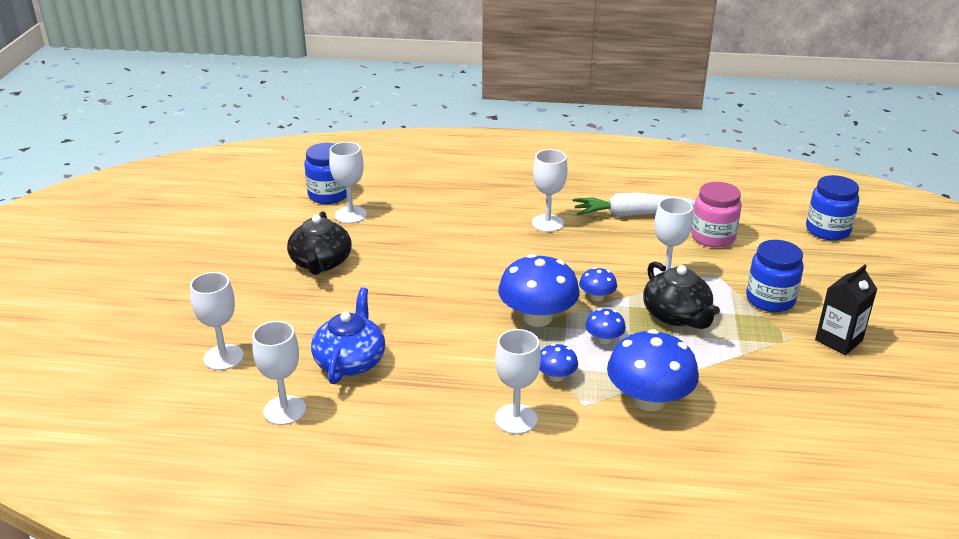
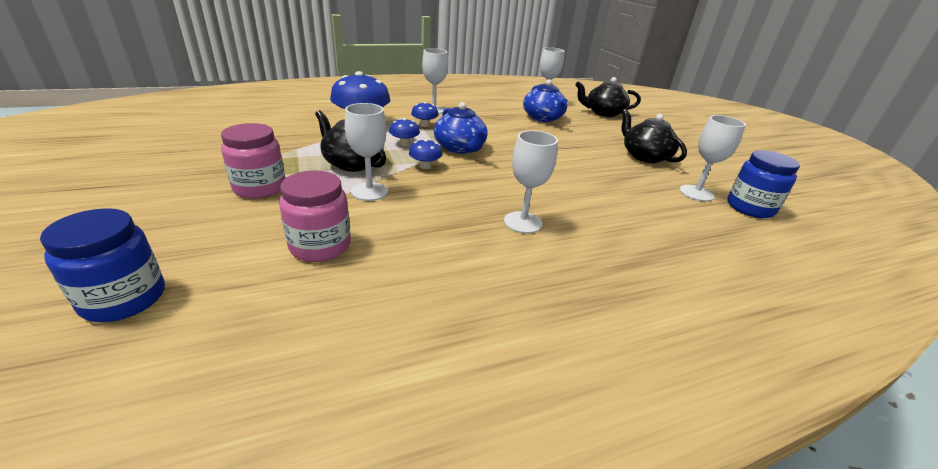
camera: 150 degrees right, 0 degrees up
white goblet [190,272,244,370] -> black teapot [575,77,641,117]
blue mushroom [498,254,580,327] -> blue teapot [434,102,488,154]
white carrot [572,193,695,217] -> none
blue jar [746,240,804,312] -> pink jar [221,123,285,199]
black carton [815,264,877,355] -> none

